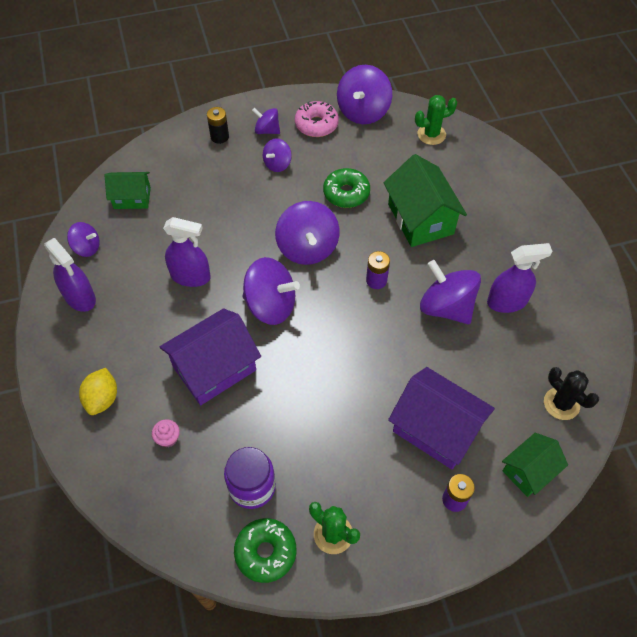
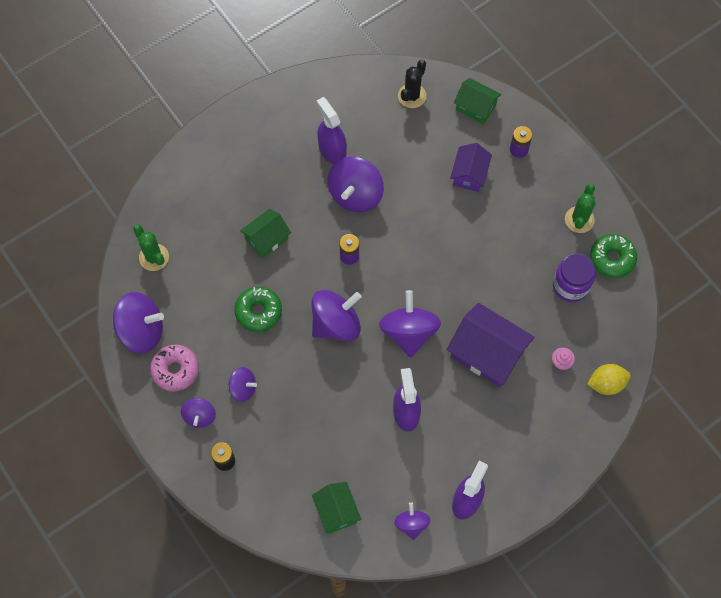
camera: 110 degrees left, 10 degrees up
yellow lemon [79,368,117,415] -> yellow lemon moved to [587,364,631,395]
green house [383,154,467,247] -> green house [240,209,291,258], size x0.60
purple house [388,367,495,469] -> purple house [450,143,492,192], size x0.60

